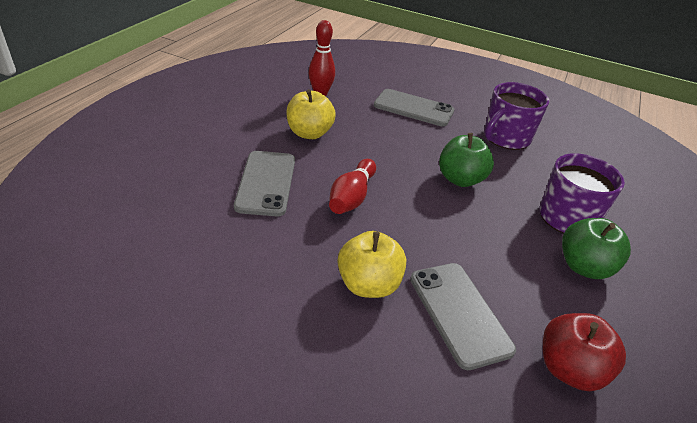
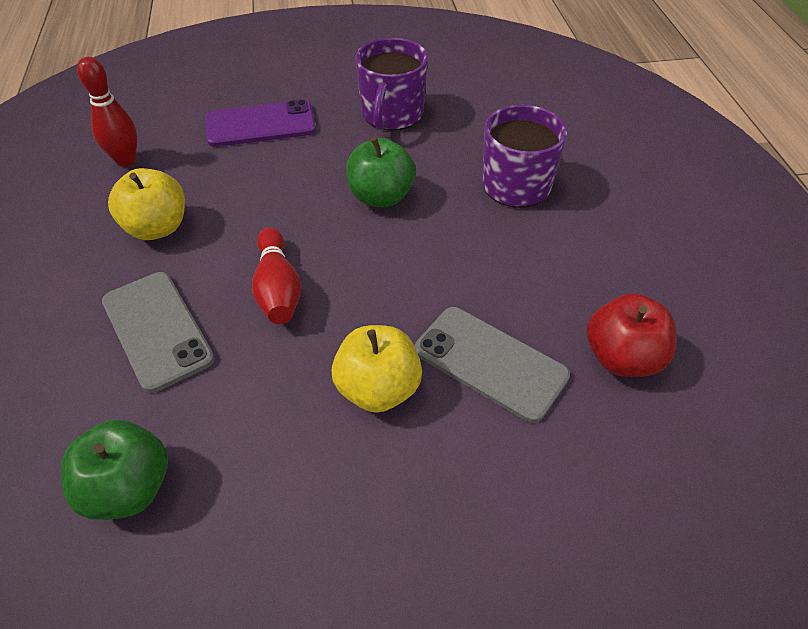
camera: 30 degrees left, 10 degrees up
grey phone [374,89,454,126] -> purple phone [206,100,316,147]
green apple [562,218,631,279] -> green apple moved to [61,420,168,520]

